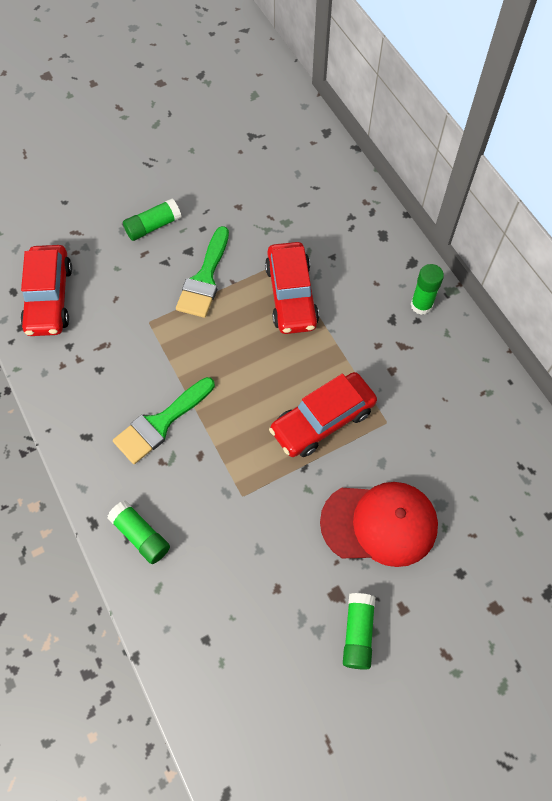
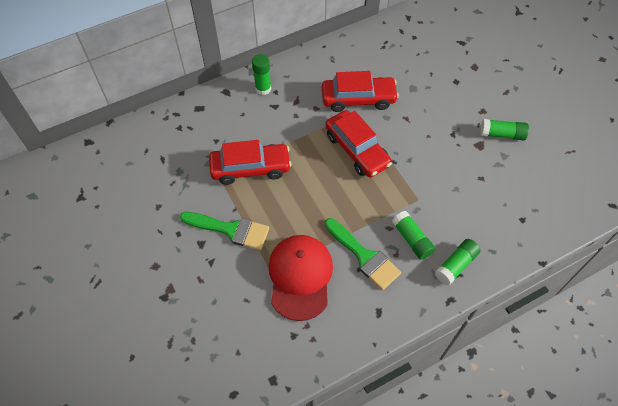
camera: 90 degrees left, 5 degrees down
red car [20,245,72,336] -> red car moved to [322,71,399,112]
green glue stick [123,198,181,241] -> green glue stick moved to [392,211,435,260]
red cap [320,482,438,567] -> red cap moved to [268,235,333,321]

